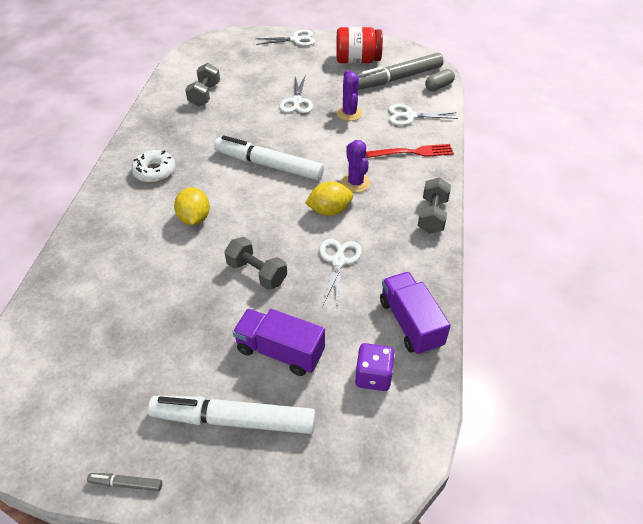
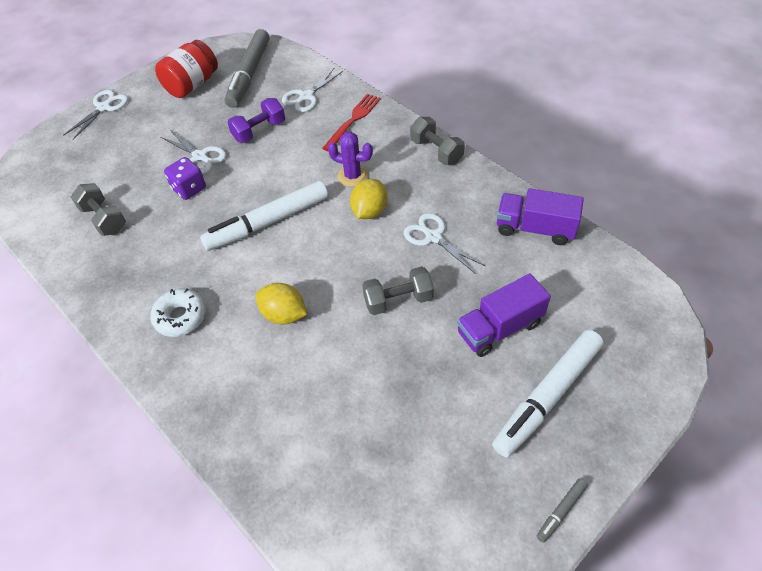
camera: 50 degrees left, 5 degrees up
purple cactus [337,70,363,121] -> purple dumbbell [227,98,285,143]
purple dice [355,343,395,391] -> purple dice moved to [164,157,206,200]
grey capsule [425,69,455,91] -> none

